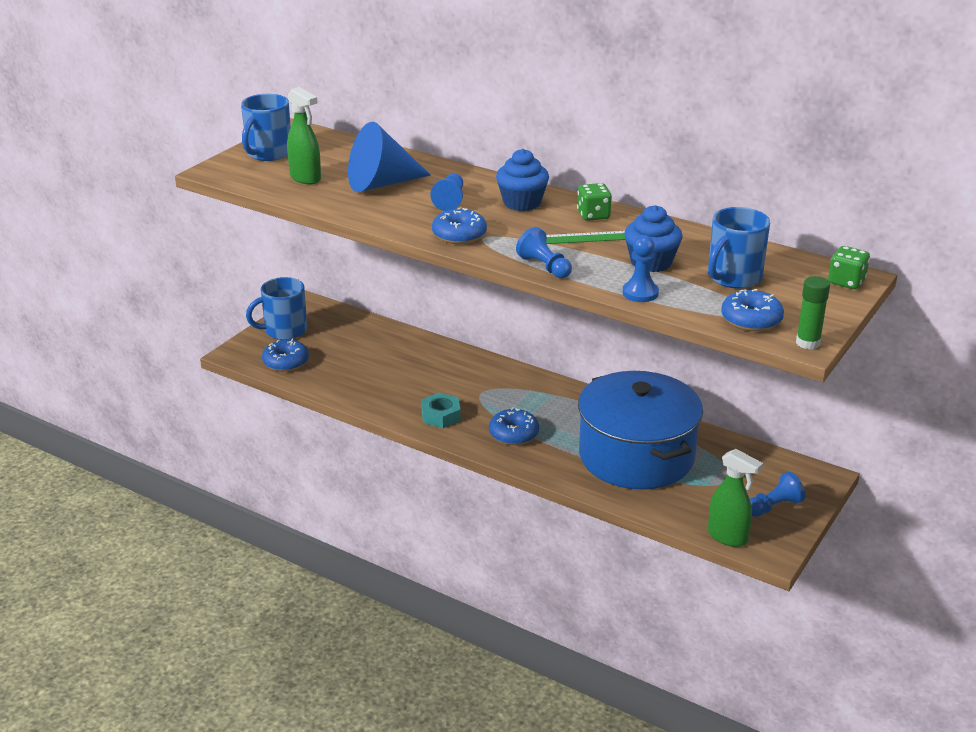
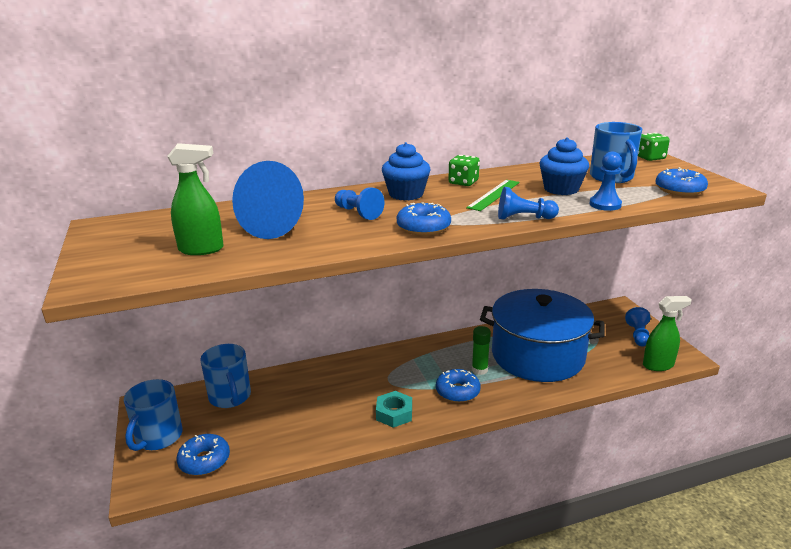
camera: 50 degrees left, 5 degrees down
blue mug [241,94,291,161] -> blue mug moved to [200,344,251,408]
green glue stick [796,276,830,349] -> green glue stick moved to [472,326,491,375]

